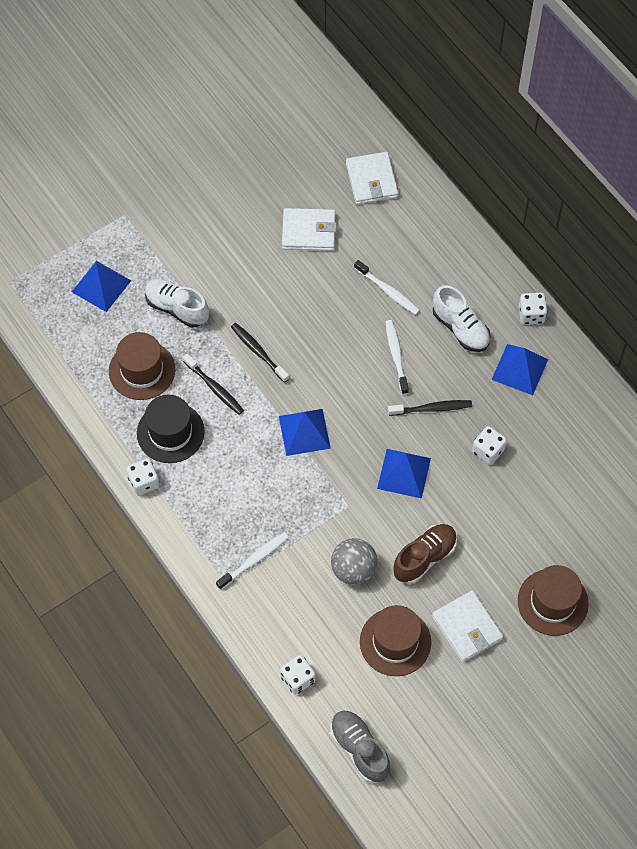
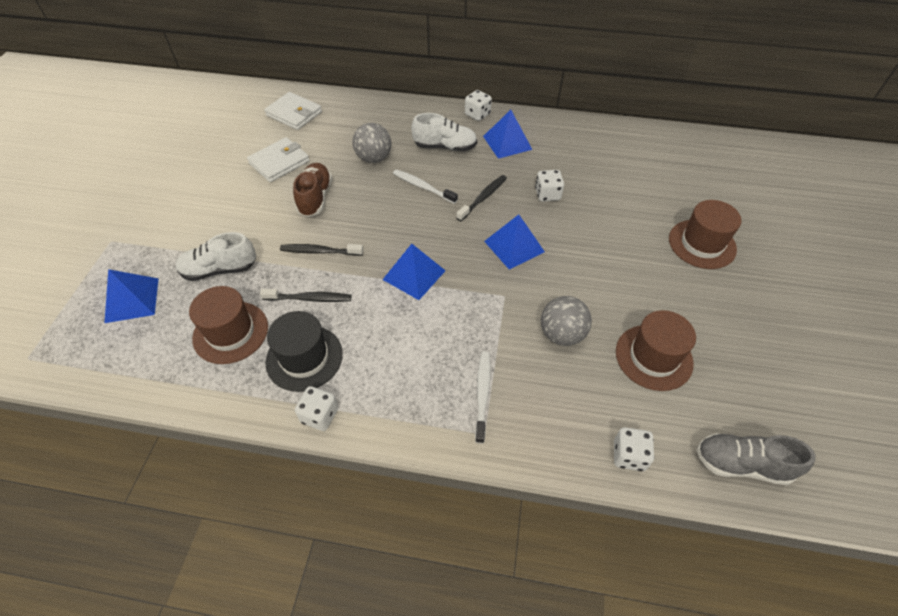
camera: 45 degrees left, 10 degrees down
white toothbrush [354,260,420,315] -> grey ball [352,123,391,163]
brown shoe [393,524,457,584] -> brown shoe moved to [293,163,332,217]
white wallet [432,590,503,662] -> none

